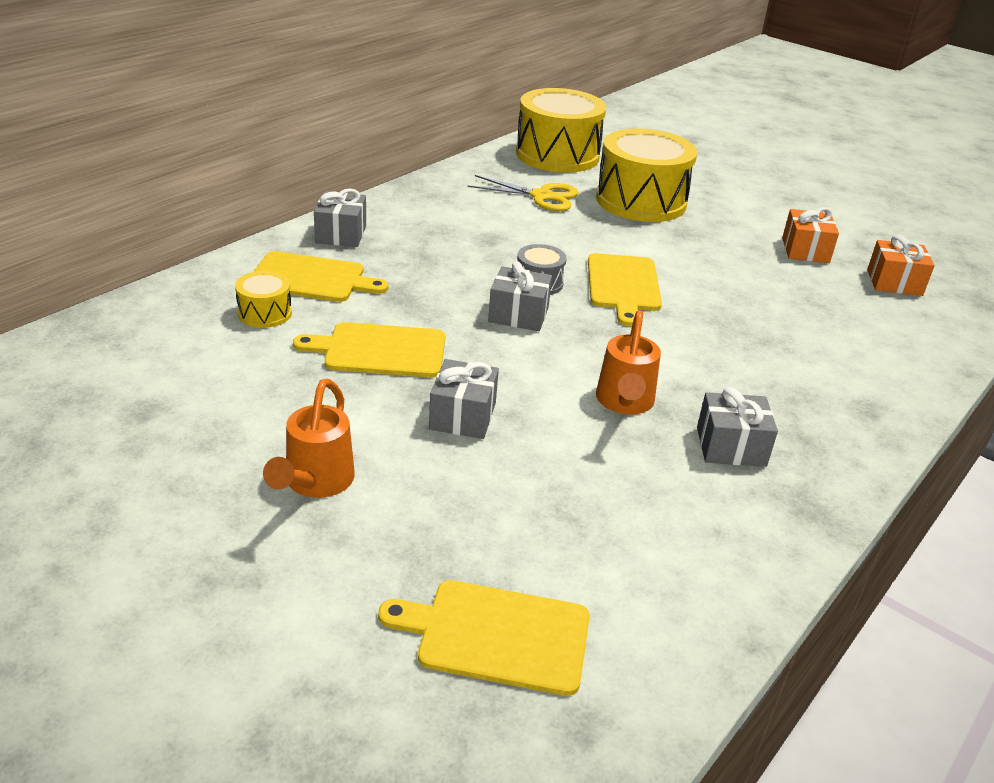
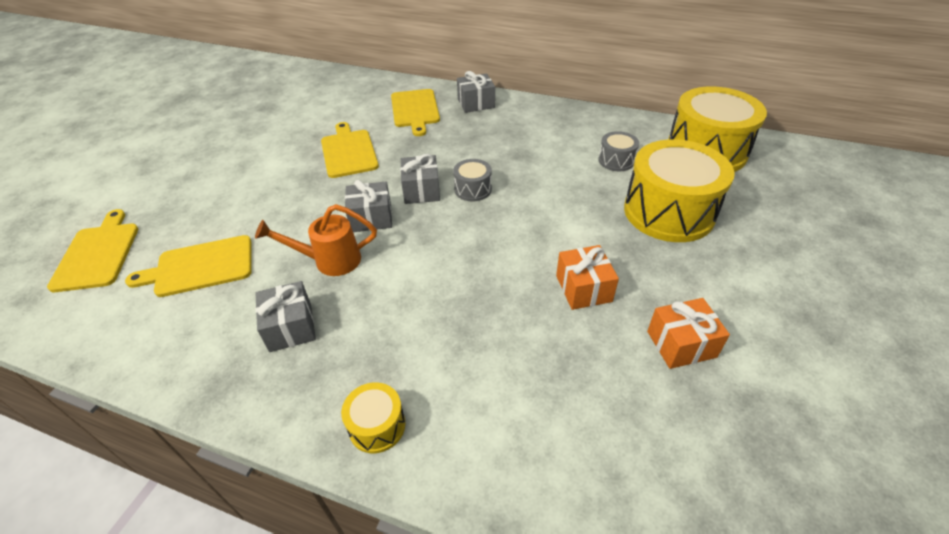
camera: 75 degrees right, 10 degrees up
yellow drum [235,271,292,328] -> yellow drum moved to [341,382,405,453]
orange watering can [263,379,355,498] -> none
grey gift [429,359,499,439] -> grey gift moved to [345,180,392,232]
yellow scissors [467,175,579,211] -> grey drum [598,131,639,171]
yellow cutting board [588,253,662,326] -> yellow cutting board moved to [125,235,252,297]
orange gift [867,234,935,296] -> orange gift moved to [556,245,619,310]

